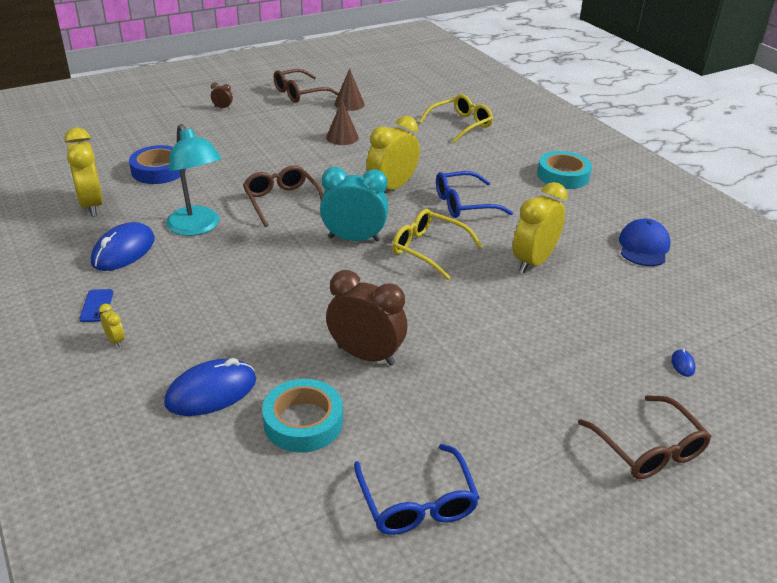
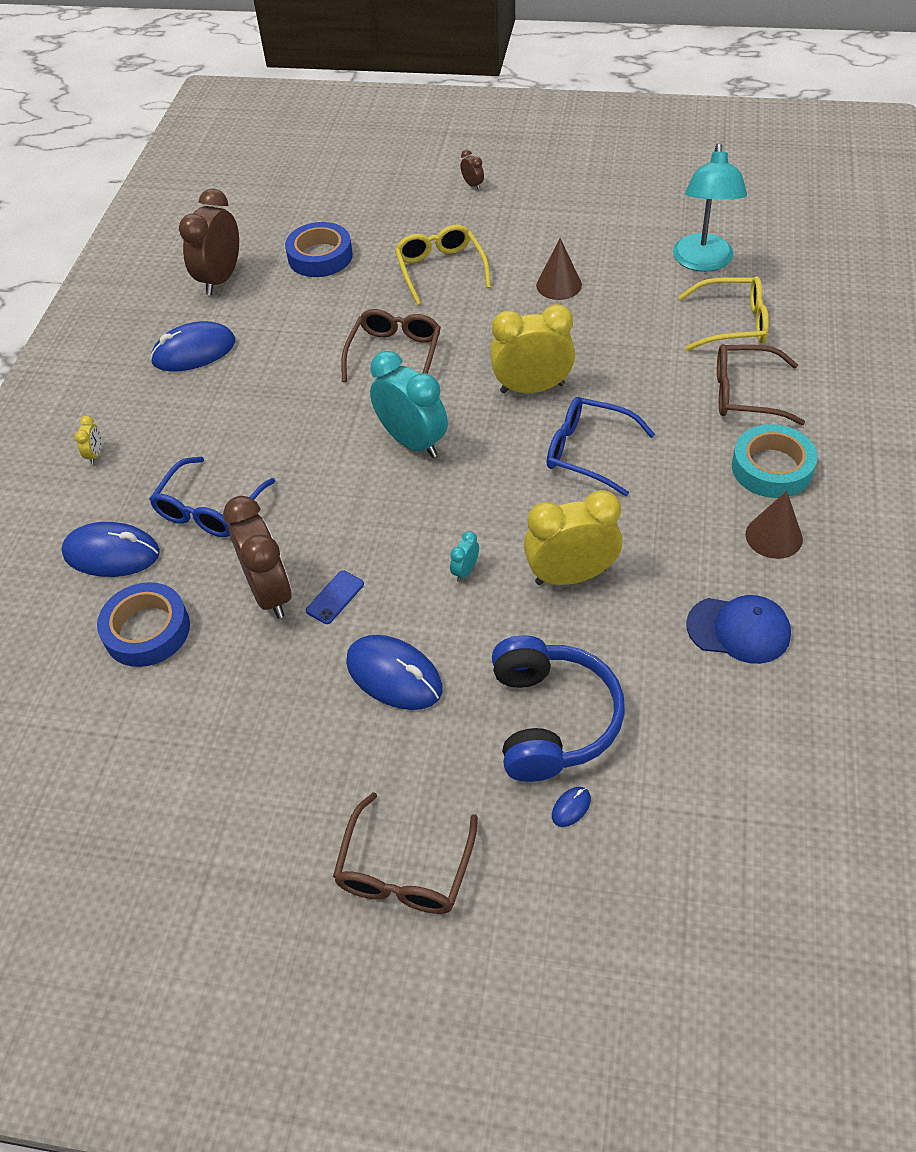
camera: 45 degrees right, 15 degrees up
yellow clock [65,128,103,216] -> brown clock [179,189,239,295]
blue phone [79,289,113,322] -> blue phone moved to [306,571,364,624]
turquoise lamp [166,124,222,236] -> turquoise lamp moved to [673,143,747,272]
turquoise tape [262,379,343,453] -> blue tape [97,582,190,667]
brown glasses [273,69,339,103] -> brown glasses moved to [717,344,805,425]
brown cone [334,68,365,111] -> brown cone moved to [746,491,803,559]
blue glasses [354,444,480,535] -> blue glasses moved to [149,457,275,537]
yellow glasses [392,209,483,280] -> yellow glasses moved to [395,225,491,305]
blue cap [619,219,671,266] -> blue cap turned 45 degrees clockwise [686,595,791,664]
none -> blue mouse [346,635,443,710]
none -> turquoise clock [450,531,479,582]
none -> blue headphones [492,635,625,782]

